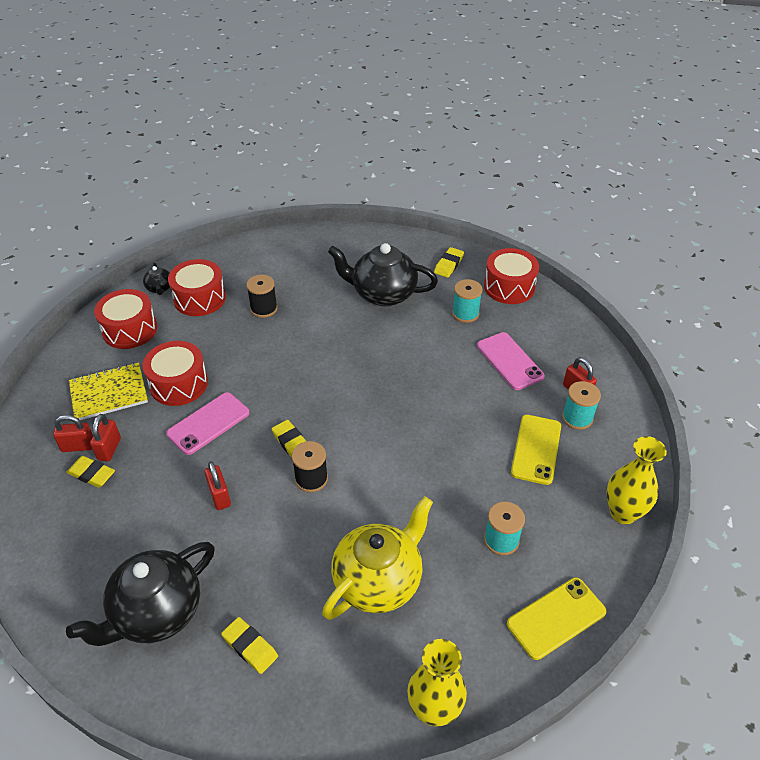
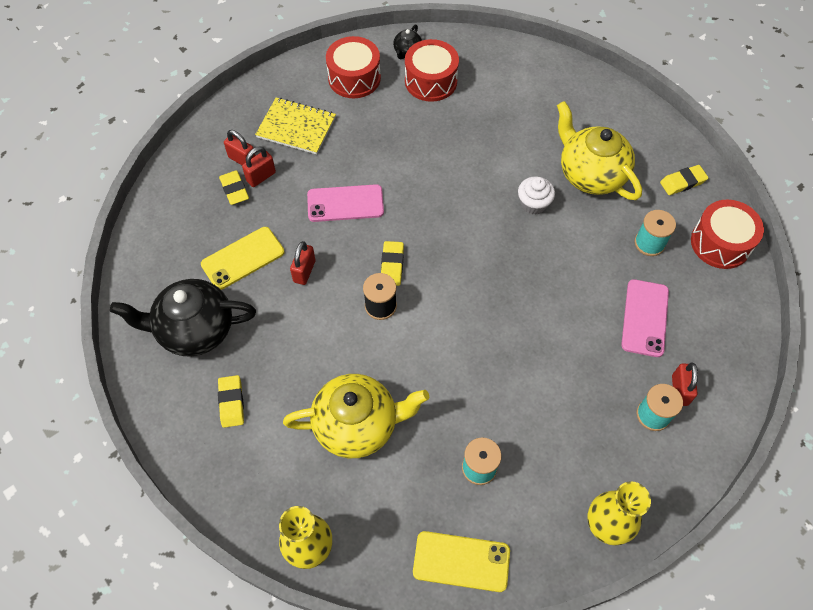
camera: 40 degrees right, 15 degrees up
red drum [143,341,208,406] -> none
black spool [246,275,278,318] -> none
black teapot [328,243,438,306] -> yellow teapot [557,101,642,200]
yellow phone [511,415,561,485] -> yellow phone moved to [201,227,285,290]
none -> white cupcake [518,176,555,215]

